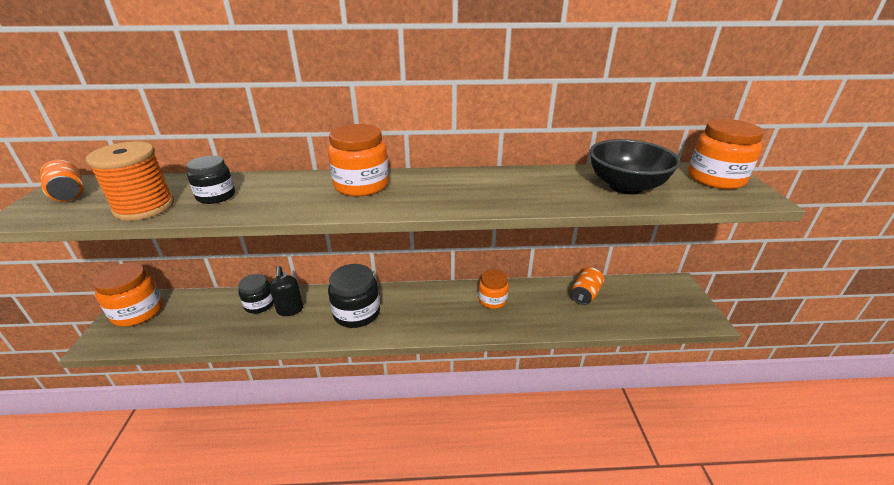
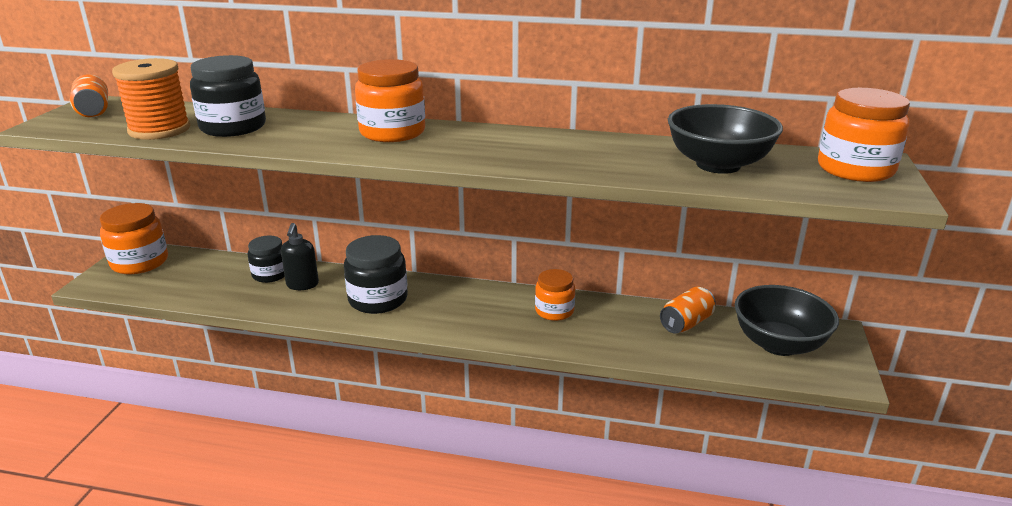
camera: 15 degrees right, 5 degrees down
black jar [186,156,235,204] -> black jar [190,55,266,137], size x1.56
none -> black bowl [735,285,839,356]

